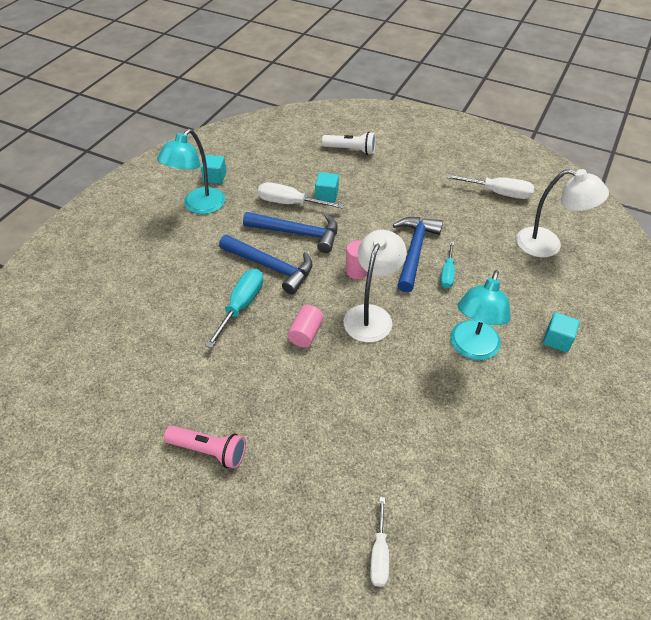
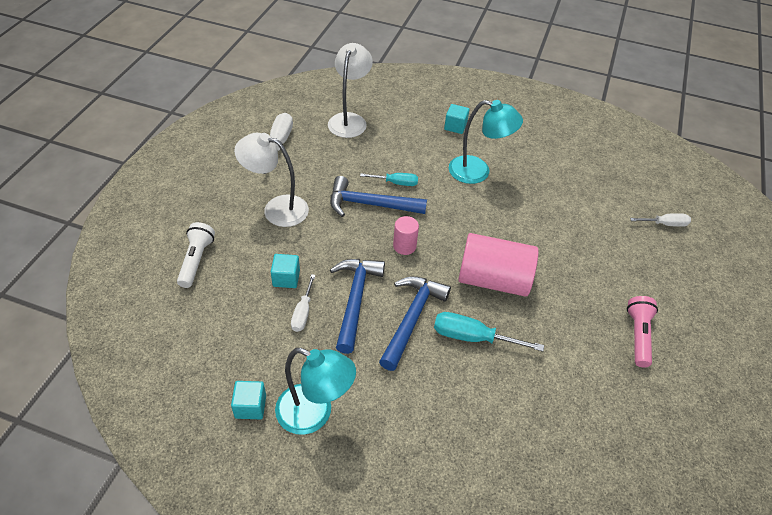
camera: 100 degrees left, 0 degrees up
white screwdriver [258,182,344,209] -> white screwdriver [291,274,315,332], size x0.64
pink cylinder [288,305,324,347] -> pink cylinder [458,233,539,297], size x2.05
white lamp [344,230,406,342] -> white lamp moved to [234,133,309,227]

